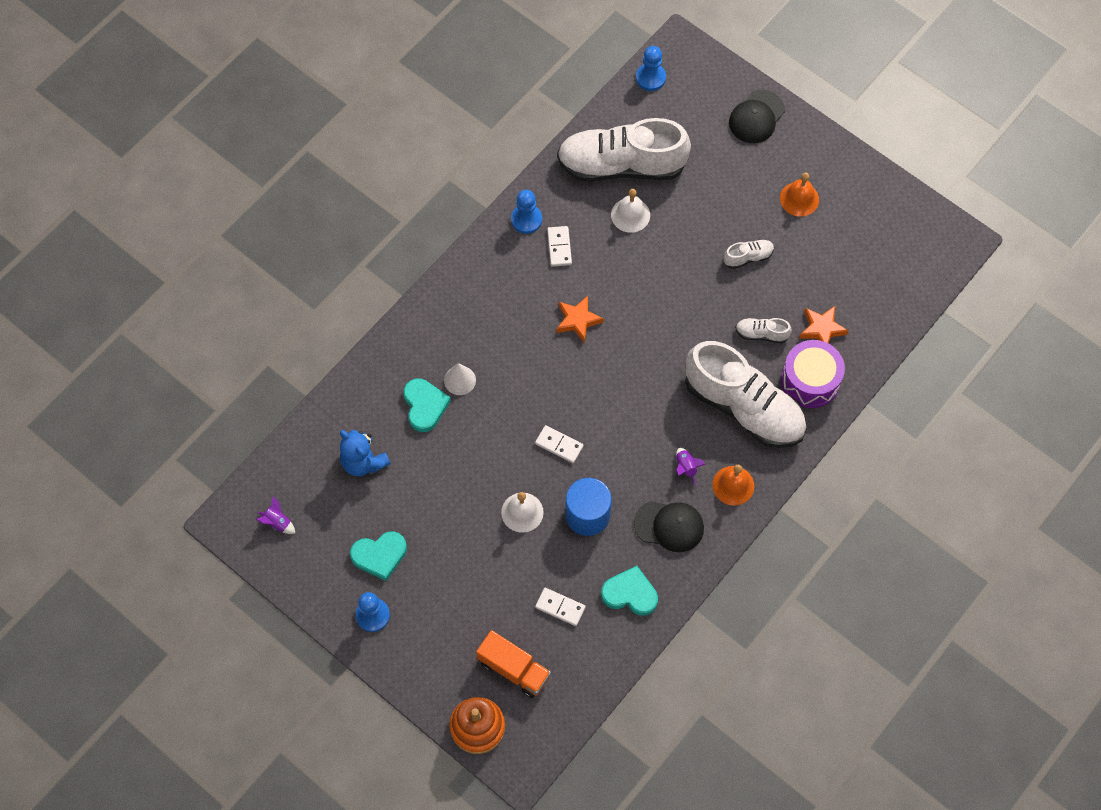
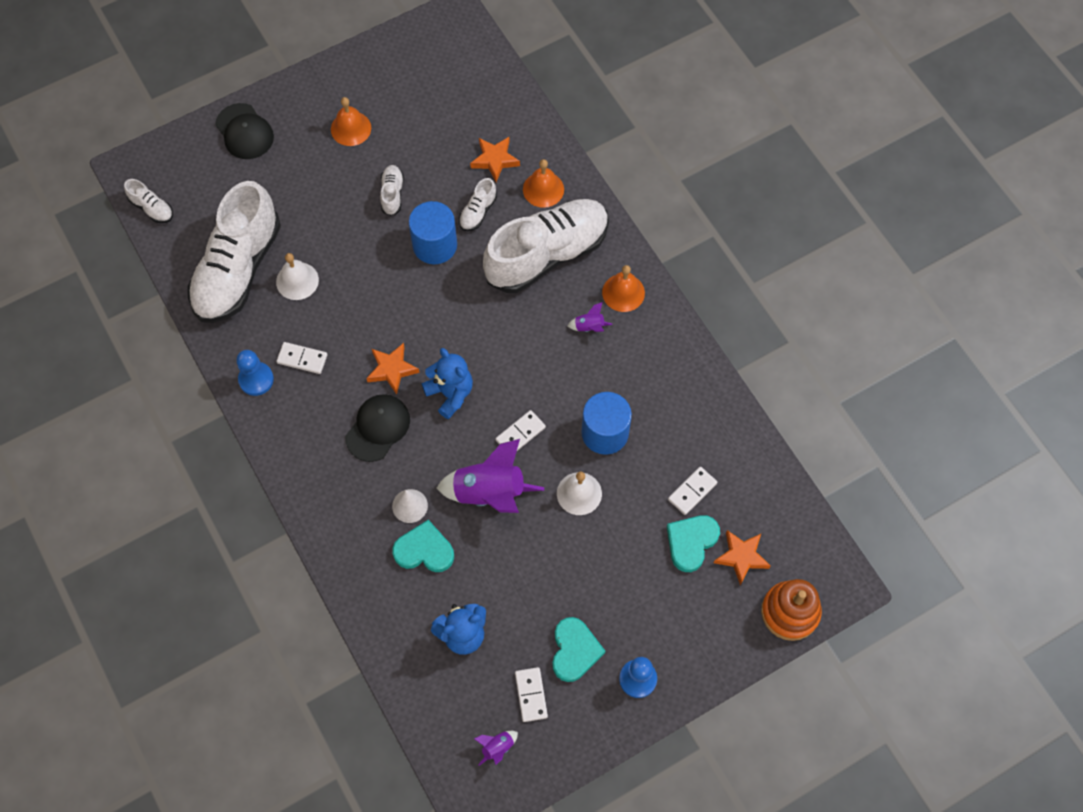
camera: 70 degrees left, 0 degrees up
orange truck [476,630,551,698] -> orange star [714,530,771,585]
turquoise heart [601,566,658,616] -> turquoise heart moved to [667,515,720,572]
black cap [634,501,704,552] -> black cap moved to [345,394,410,462]
blue pawn [636,46,666,91] -> white shoe [124,179,173,223]
purple drum [781,340,845,408] -> orange bell [523,159,564,208]
none -> blue cylinder [409,201,457,264]
none -> blue teddy bear [422,348,473,419]
none -> purple rocket [436,439,544,513]
none -> white domino [515,667,548,722]

